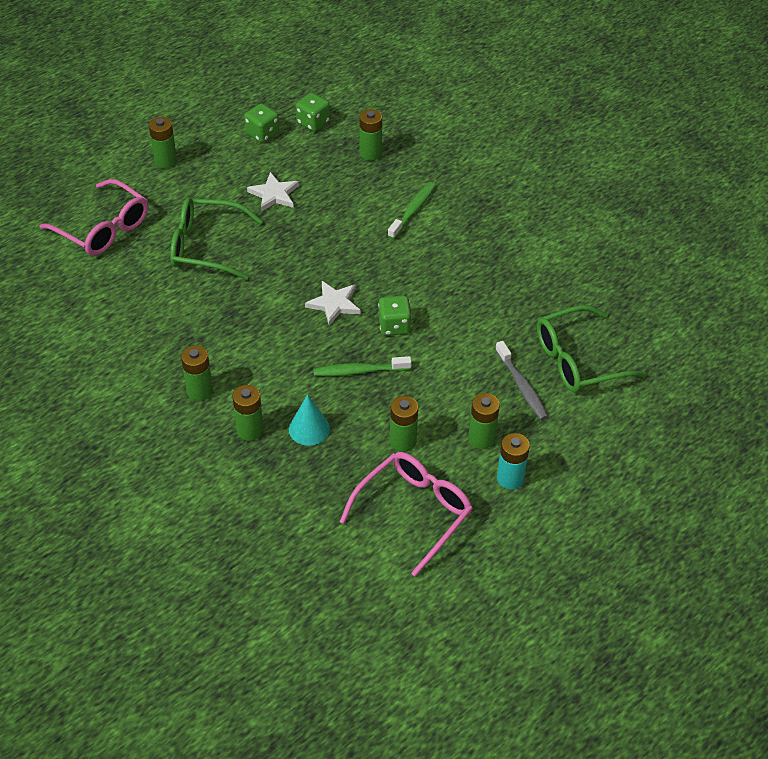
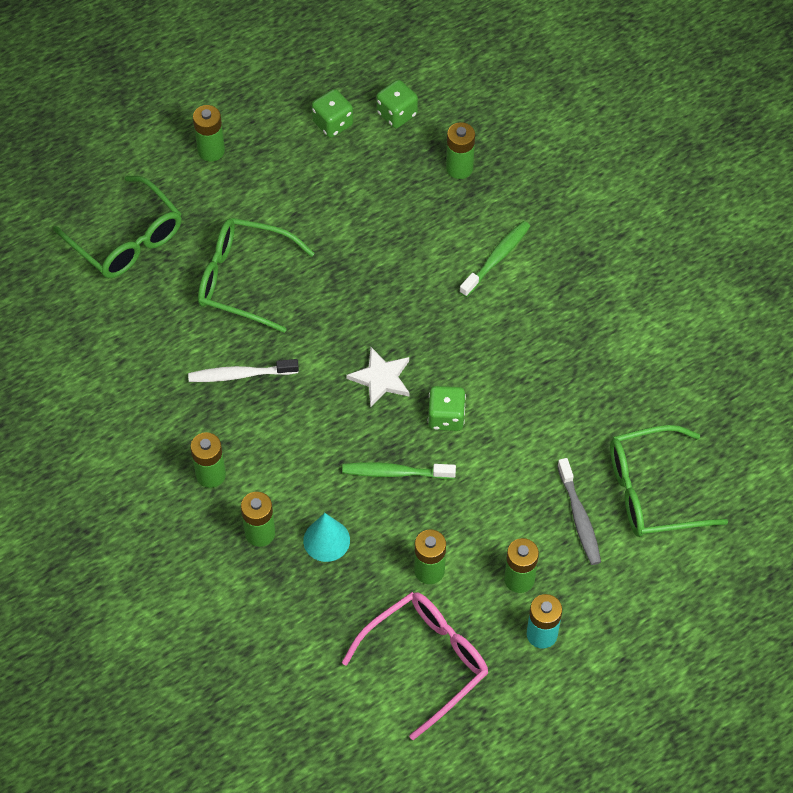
camera: 10 degrees right, 10 degrees up
pink glasses [39,179,148,256] -> green glasses [53,176,182,278]
white star [247,172,299,212] -> none
none -> white toothbrush [188,359,299,382]

